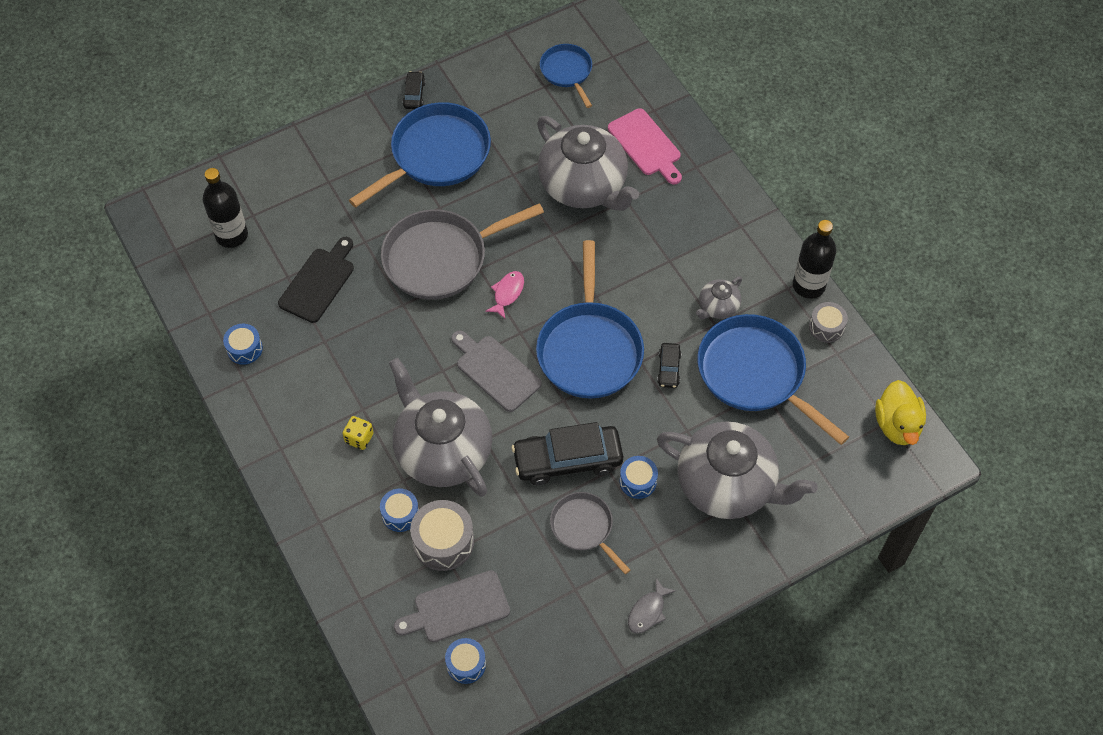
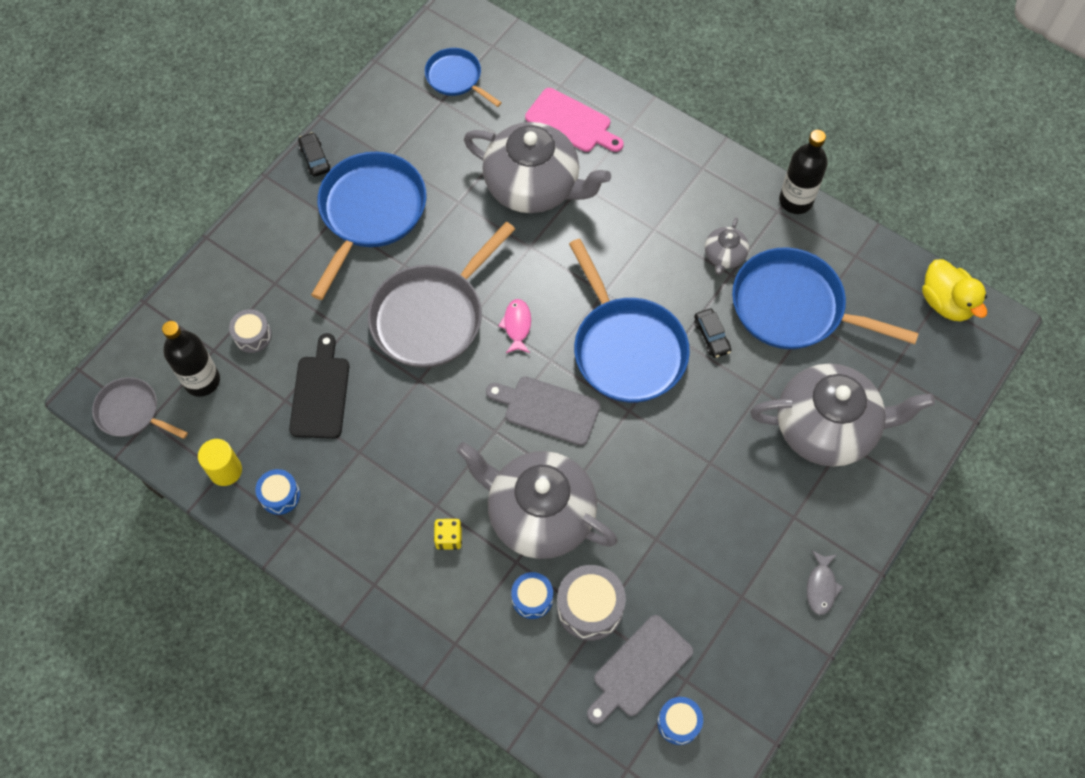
camera: 25 degrees left, 5 degrees up
black car [511,422,623,485] -> none
grey pan [550,492,630,574] -> grey pan moved to [92,377,188,439]
blue drum [620,456,658,499] -> none
grey drum [809,302,848,343] -> grey drum moved to [229,309,272,353]
none -> yellow cylinder [198,439,242,486]

